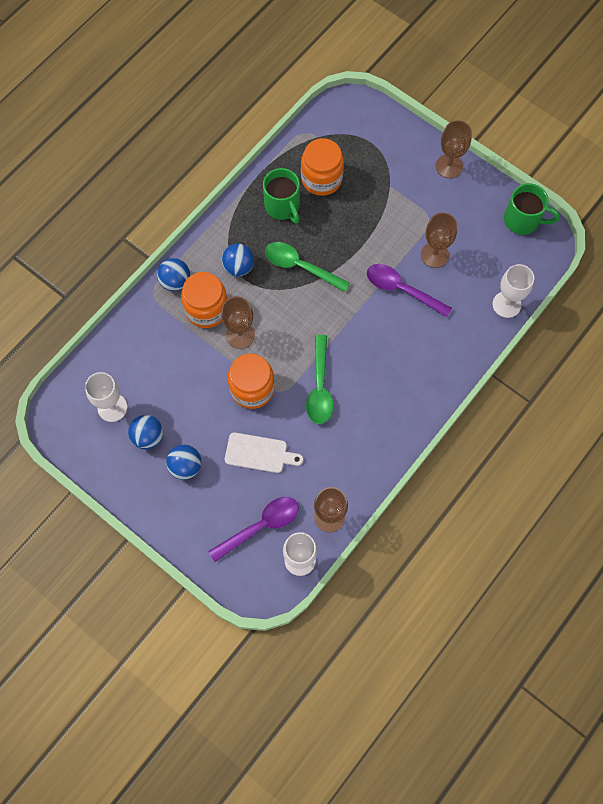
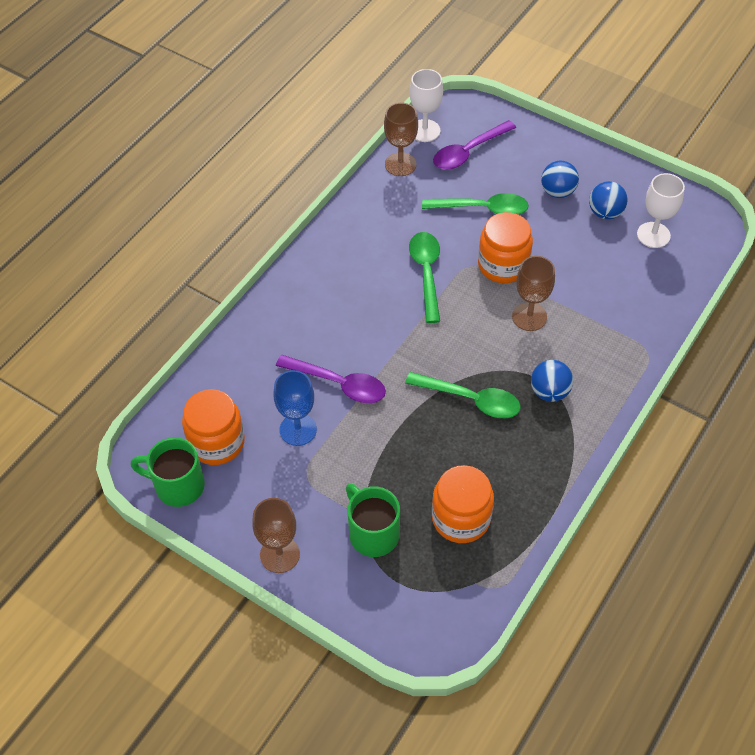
camera: 175 degrees right, 15 degrees down
blue ball [157,258,190,291] -> none
orange jar [181,272,227,328] -> orange jar moved to [182,389,245,465]
white cutting board [225,432,303,473] -> green spoon [422,193,529,215]
green mug [263,168,300,224] -> green mug moved to [346,483,400,557]
brown goblet [421,213,457,268] -> blue goblet [273,370,317,446]
white goblet [493,264,534,318] -> none

